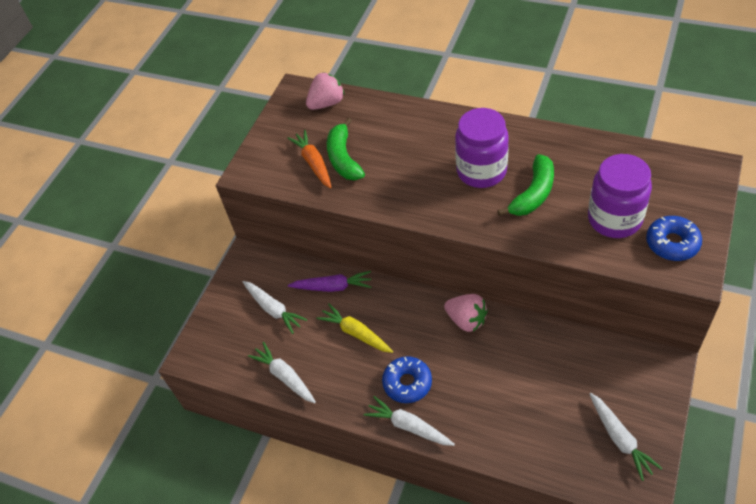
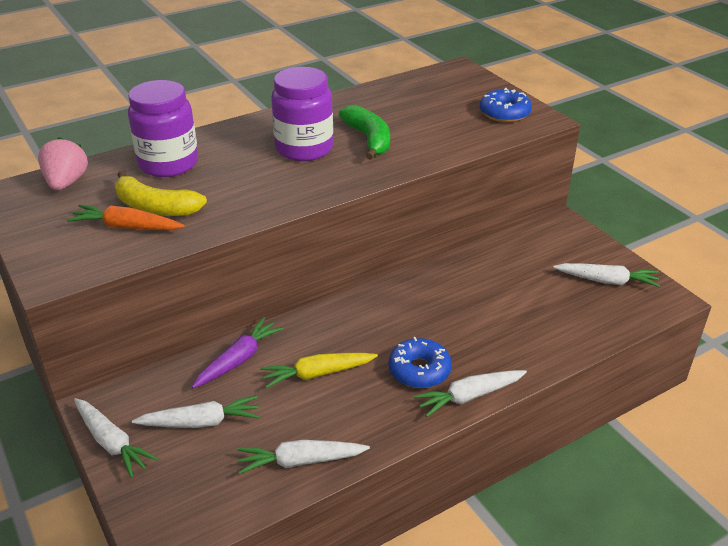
camera: 60 degrees left, 15 degrees down
green banana [327,118,365,180] -> yellow banana [115,171,207,216]
pink strawberry [444,294,488,332] -> none
purple jar [588,154,652,238] -> purple jar moved to [128,80,198,177]
none -> white carrot [74,398,159,478]

